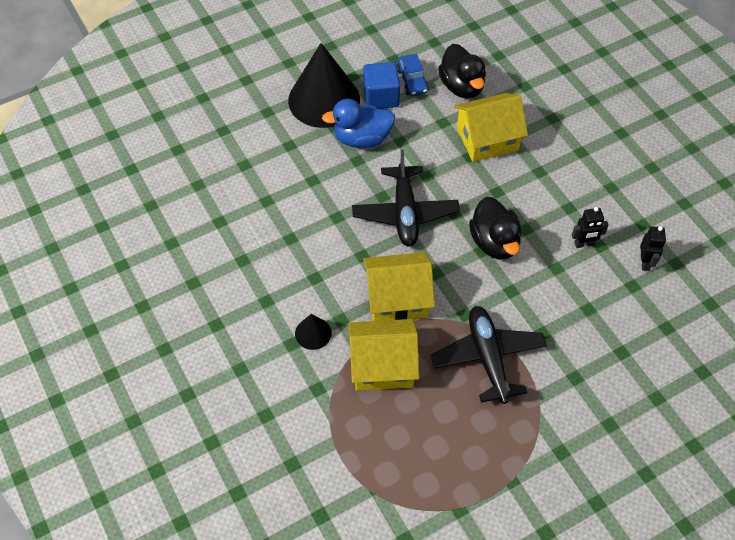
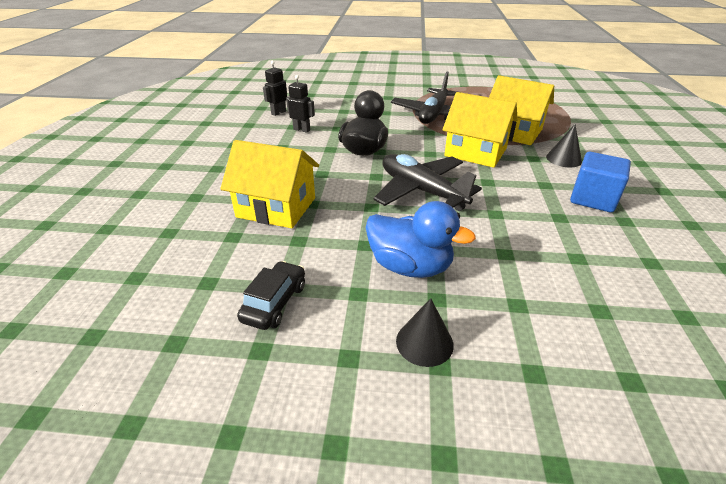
camera: 145 degrees left, 20 degrees down
black cone [288,43,360,128] -> black cone [396,298,454,367], size x0.44
black plane [352,150,460,247] -> black plane turned 75 degrees counterclockwise [373,154,482,211]
blue cube [363,62,400,109] -> blue cube moved to [570,152,631,213]
blue car [397,54,429,96] -> black car [237,261,305,330]
black duck [438,44,486,98] -> none

